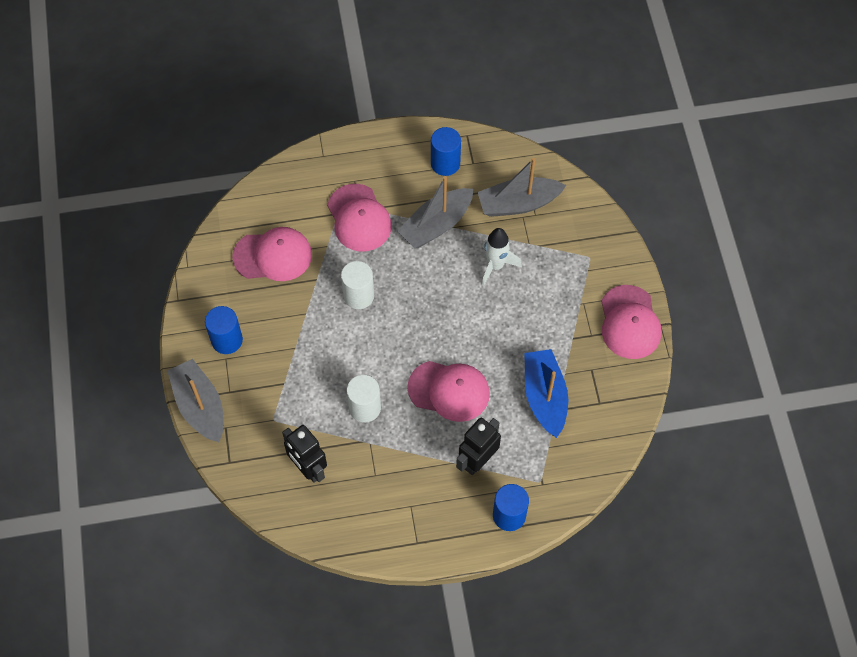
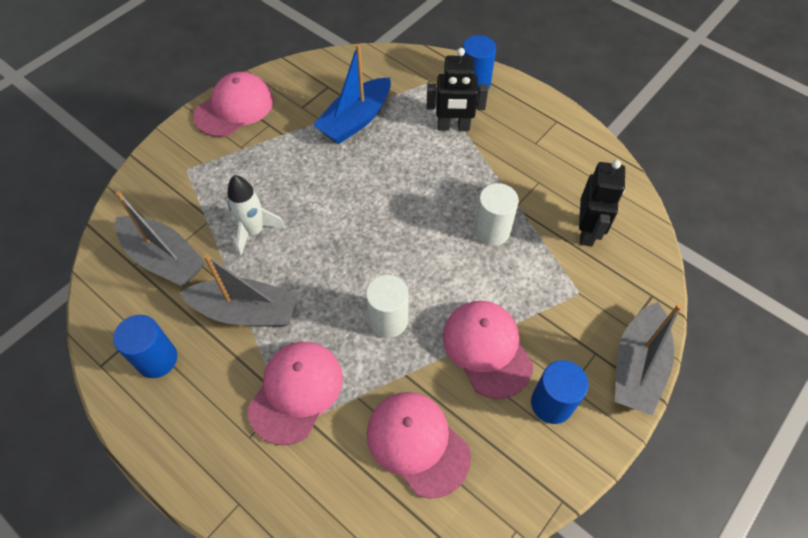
camera: 130 degrees left, 5 degrees down
pink cap [407,361,490,422] -> pink cap moved to [443,301,533,399]

